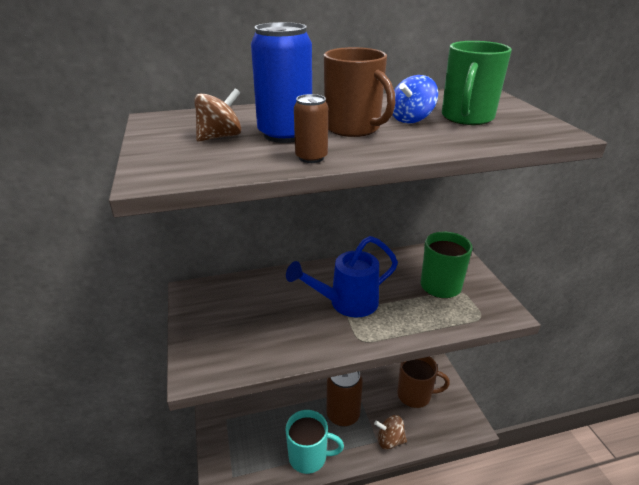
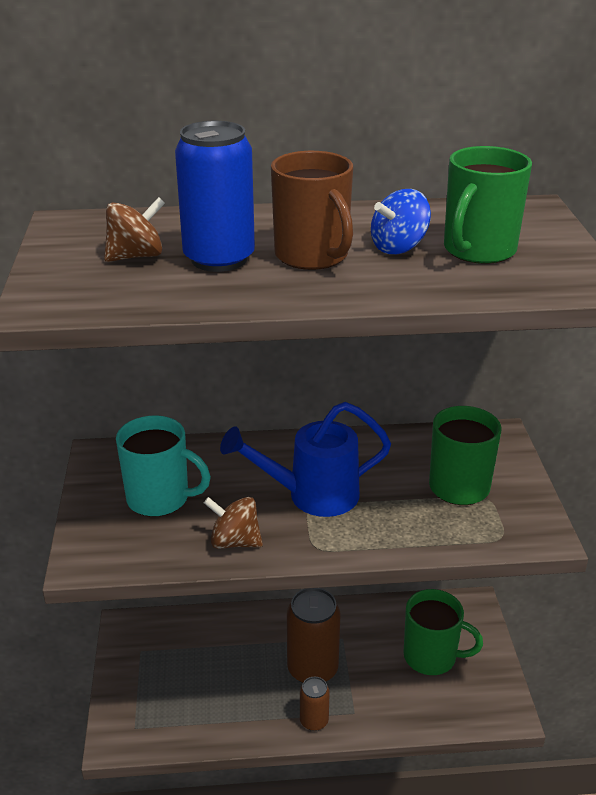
camera: 10 degrees right, 0 degrees up
turquoise mug [285,410,344,474] -> turquoise mug moved to [116,416,211,517]
brown can [294,94,328,163] -> brown can moved to [300,677,330,731]
brown spinning top [374,415,407,450] -> brown spinning top moved to [204,497,263,549]
brown mug [397,357,450,408] -> green mug [403,589,483,675]

